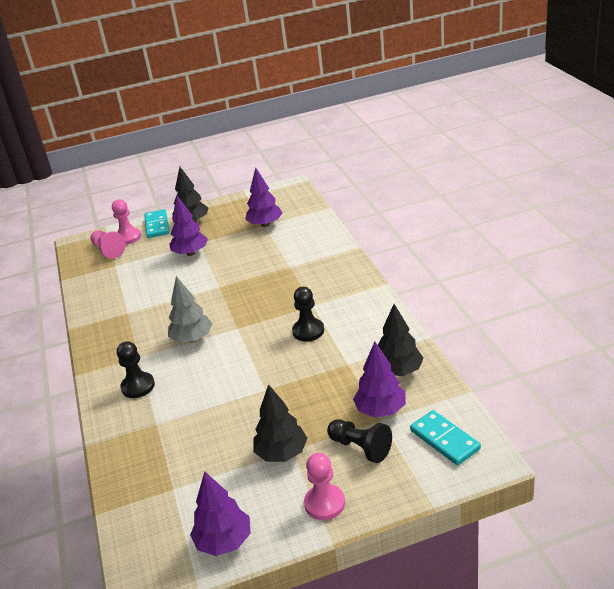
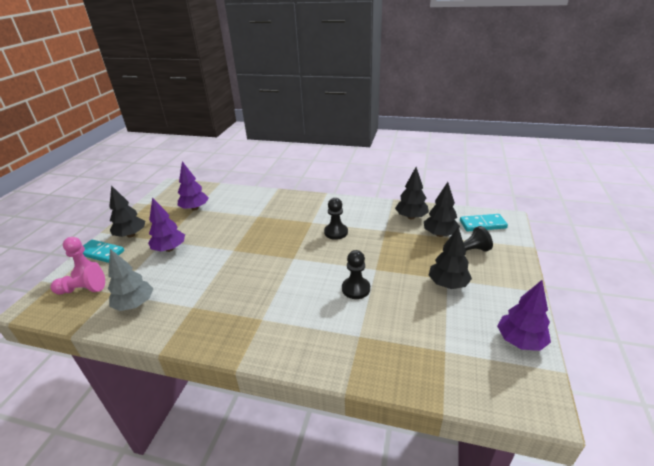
camera: 60 degrees left, 0 degrees up
black pawn [117,341,155,398] -> black pawn moved to [342,250,370,299]
grey tree [168,276,213,343] -> grey tree moved to [108,249,153,311]
pink pawn [304,453,345,520] -> none
purple tree [353,342,406,417] -> black tree [424,182,460,237]

